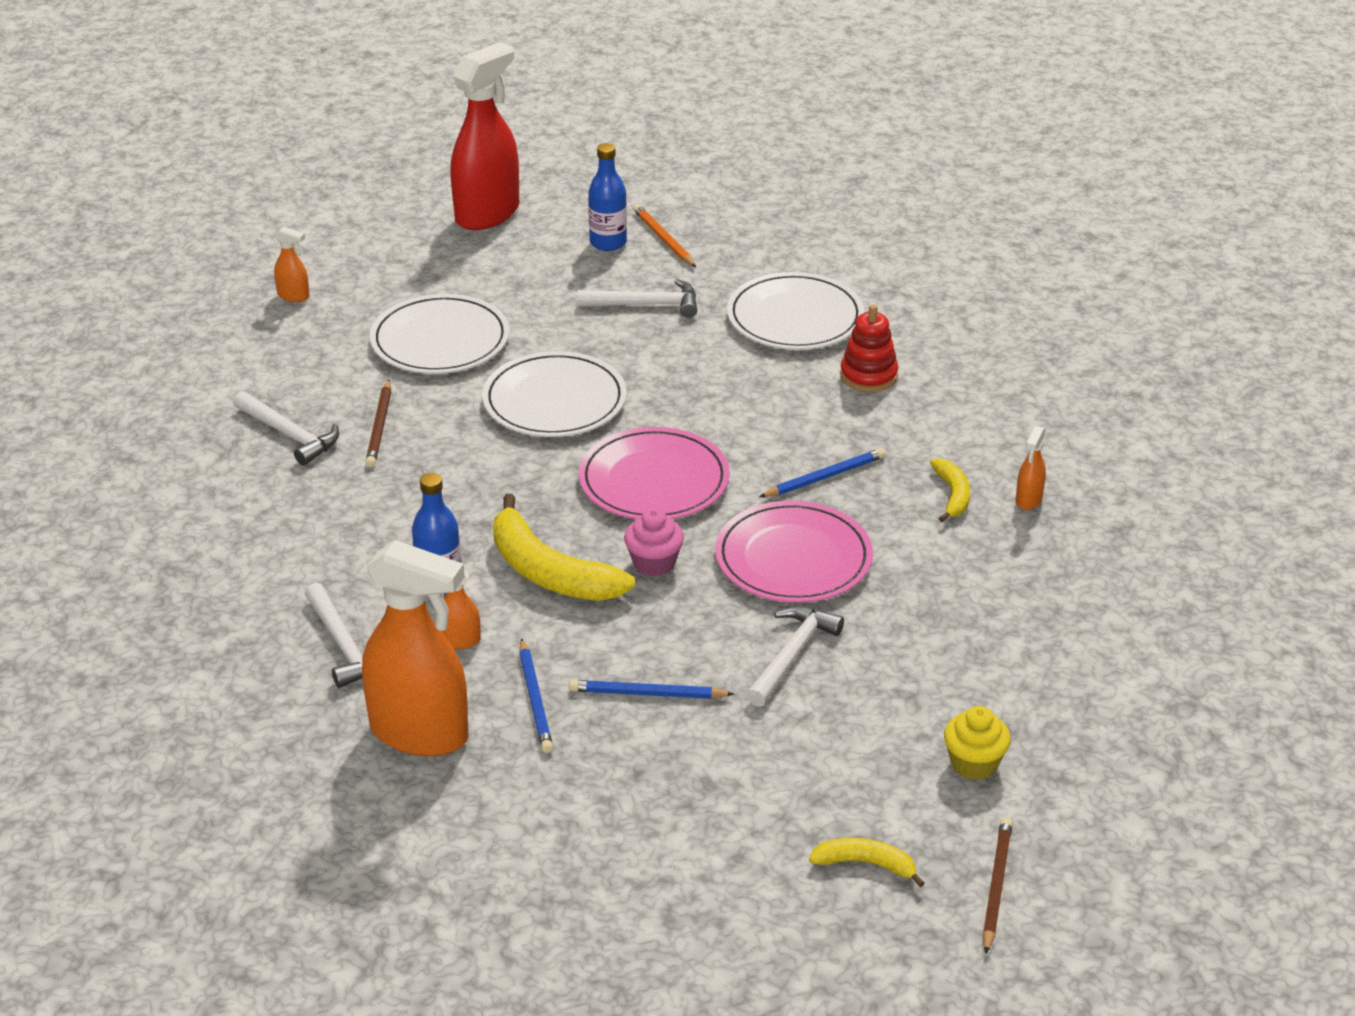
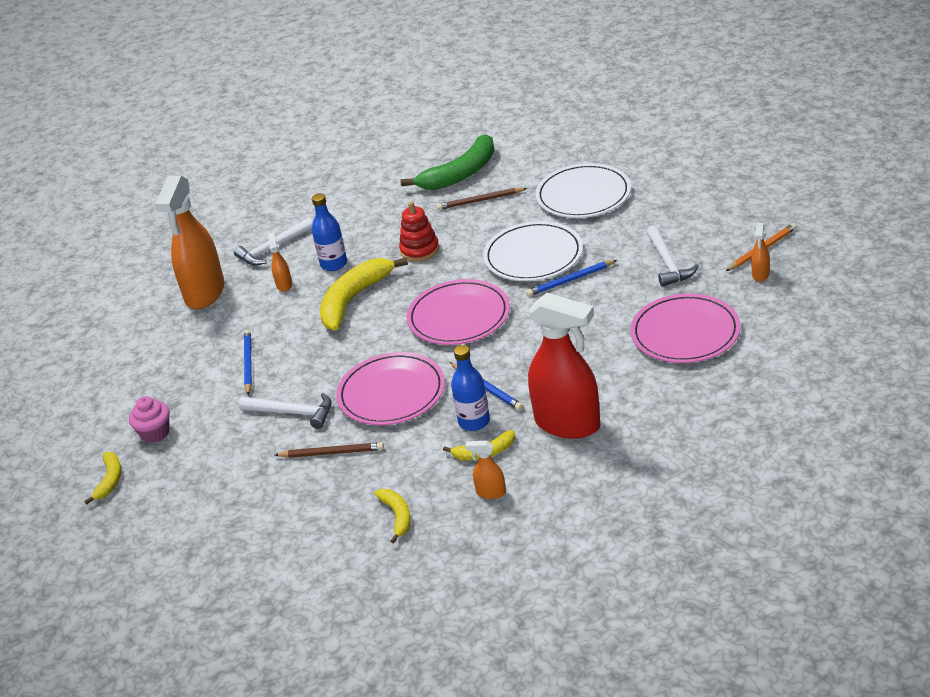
camera: 85 degrees right, 0 degrees up
white hammer [233,391,339,466] -> green banana [401,134,495,190]
orange spray bottle [274,227,309,302] -> orange spray bottle moved to [751,223,770,282]
red spray bottle [450,42,519,230] -> red spray bottle moved to [528,293,600,439]
blue pencil [519,638,553,753] -> blue pencil moved to [526,260,617,297]
blue bottle [588,143,627,251] -> blue bottle moved to [451,345,490,431]
pink cupcake [624,508,684,577] -> pink cupcake moved to [129,396,170,443]
white plate [727,272,864,350] -> pink plate [630,293,741,363]
red stacking toy [840,304,898,392] -> red stacking toy moved to [399,202,439,262]
yellow cupcake [944,706,1011,780] -> none
brown pencil [983,817,1013,954] -> brown pencil moved to [275,442,384,458]
none -> yellow banana [374,489,411,543]

